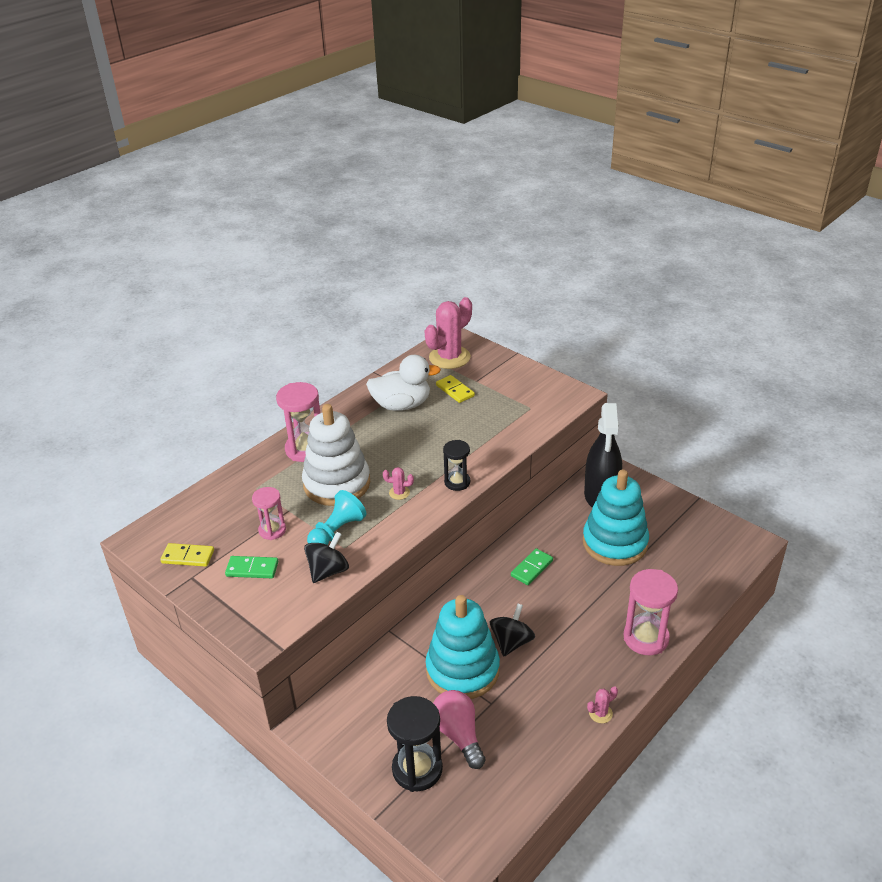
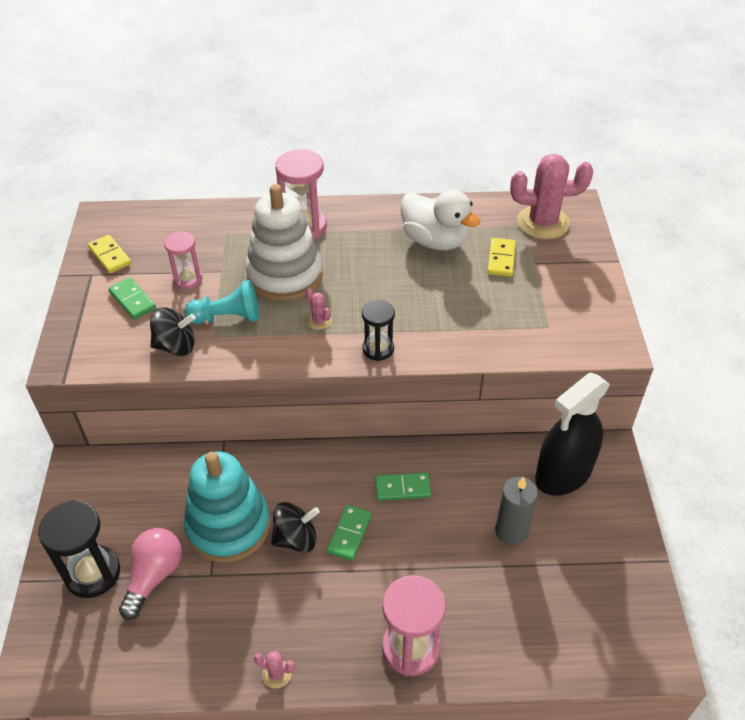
camera: 45 degrees right, 10 degrees up
turquoise stacking toy [583,470,649,566] -> grey candle [495,477,538,545]
none -> green domino [327,505,372,561]

